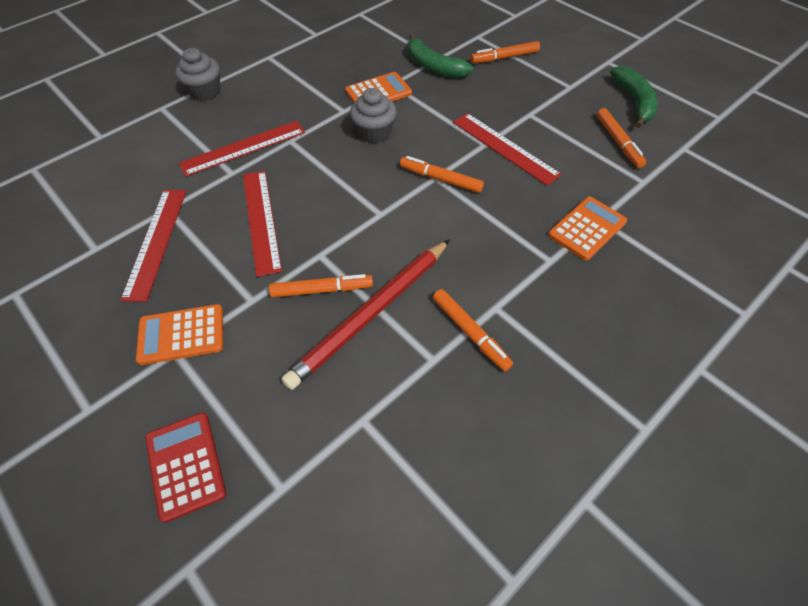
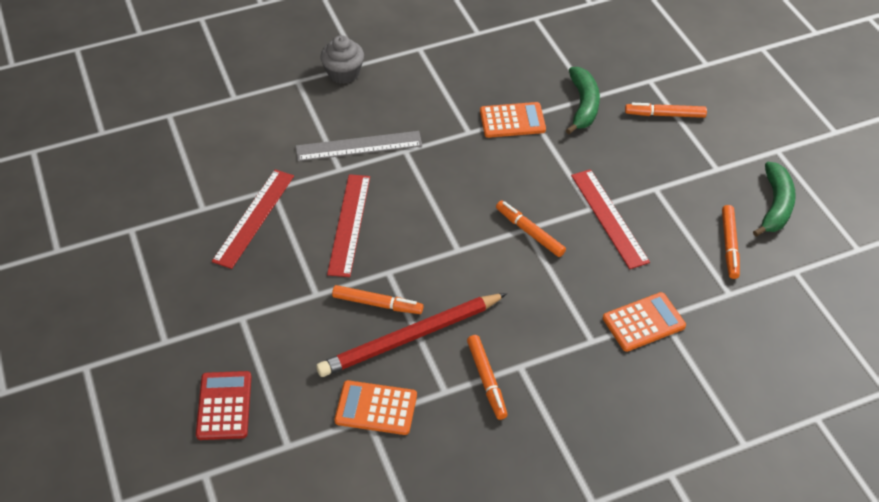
camera: 20 degrees right, 5 degrees down
orange calculator [136,304,223,365] -> orange calculator moved to [334,380,417,435]
red ruler [179,121,305,177] -> grey ruler [296,131,422,161]
grey cupcake [350,88,397,143] -> none
green banana [408,34,473,78] -> green banana turned 150 degrees counterclockwise [566,67,600,134]

